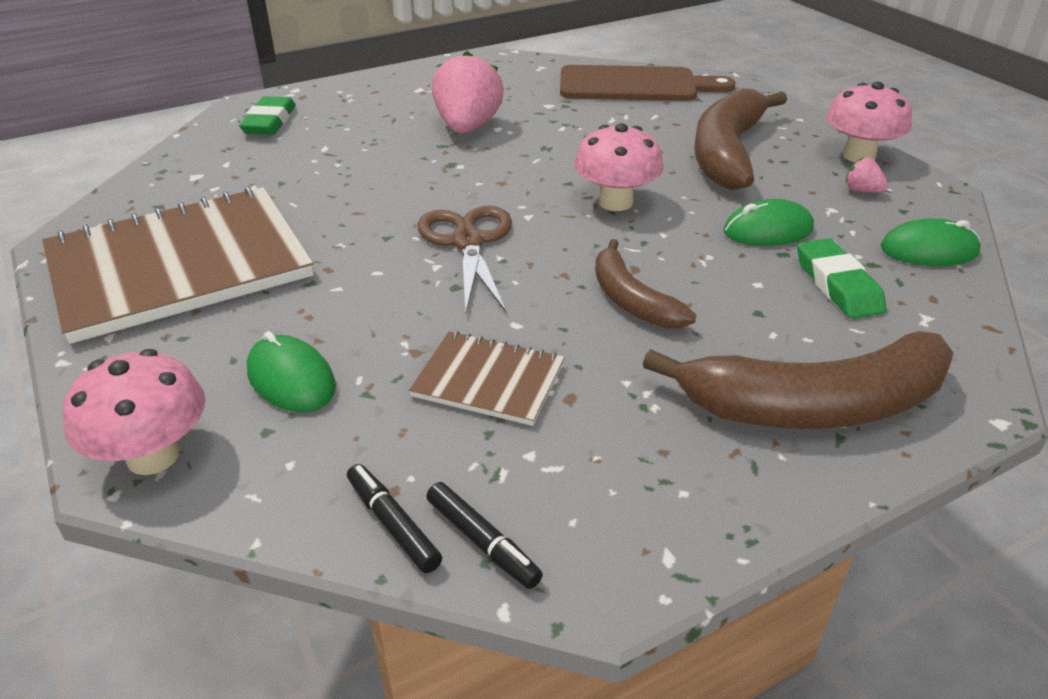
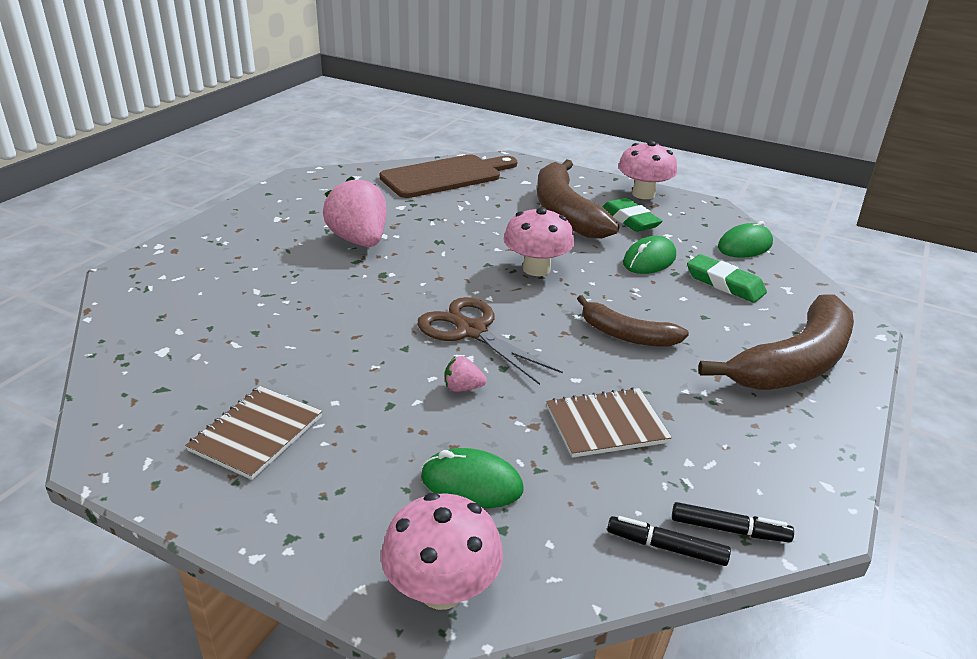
camera: 35 degrees left, 5 degrees down
brown notebook [42,187,314,344] -> brown notebook [185,386,322,480], size x0.48
green eraser [239,96,296,135] -> green eraser moved to [602,198,663,232]
pink strawberry [846,157,888,192] -> pink strawberry moved to [445,356,487,392]

